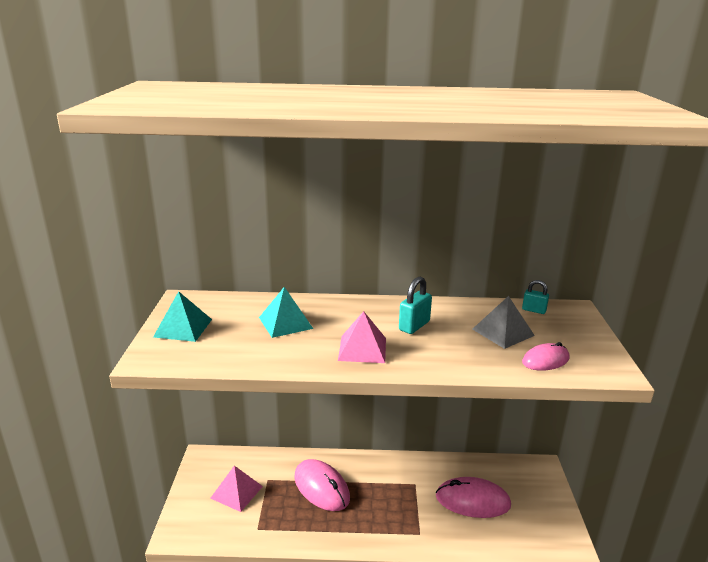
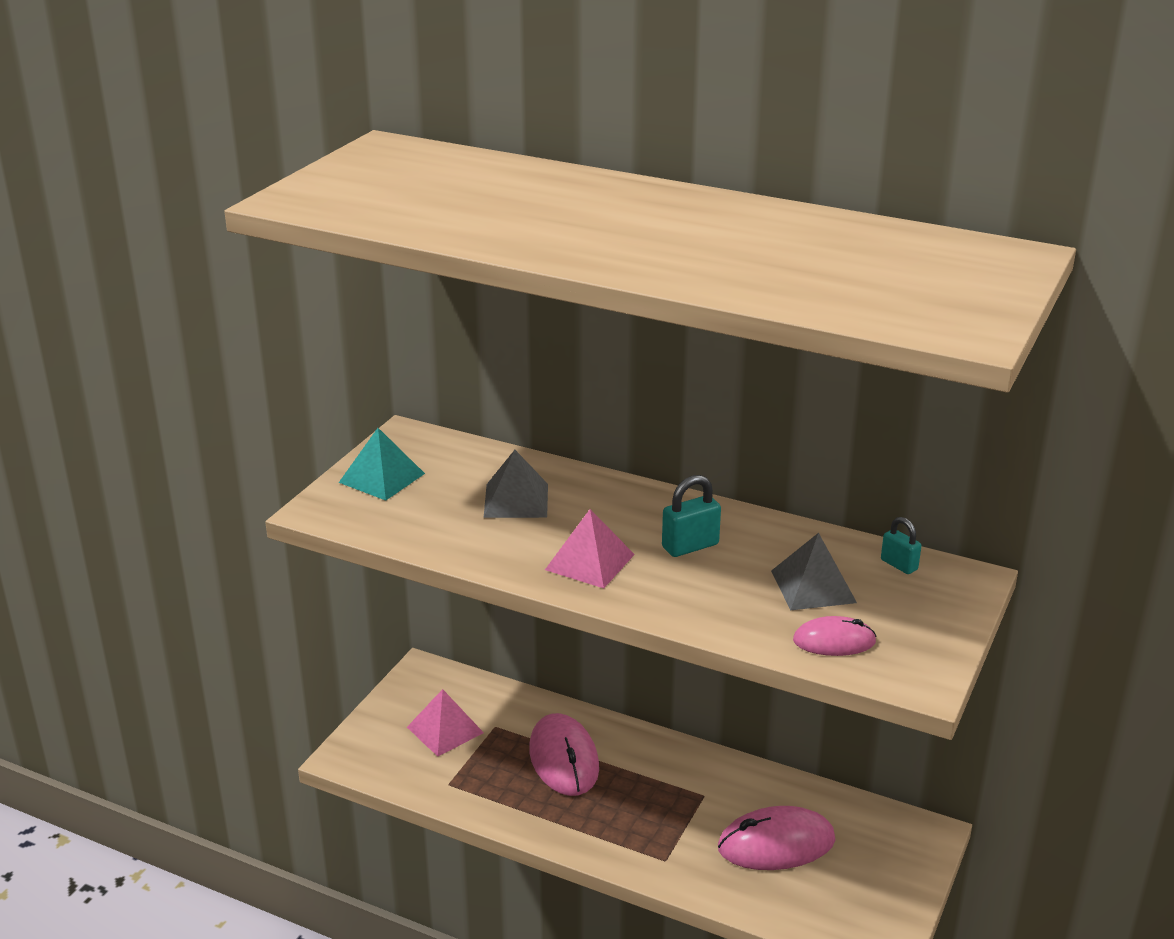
camera: 25 degrees right, 5 degrees up
turquoise pyramid [259,287,313,338] -> grey pyramid [484,450,548,518]
pink mouse [436,477,511,518] -> pink mouse turned 45 degrees counterclockwise [718,806,835,870]

